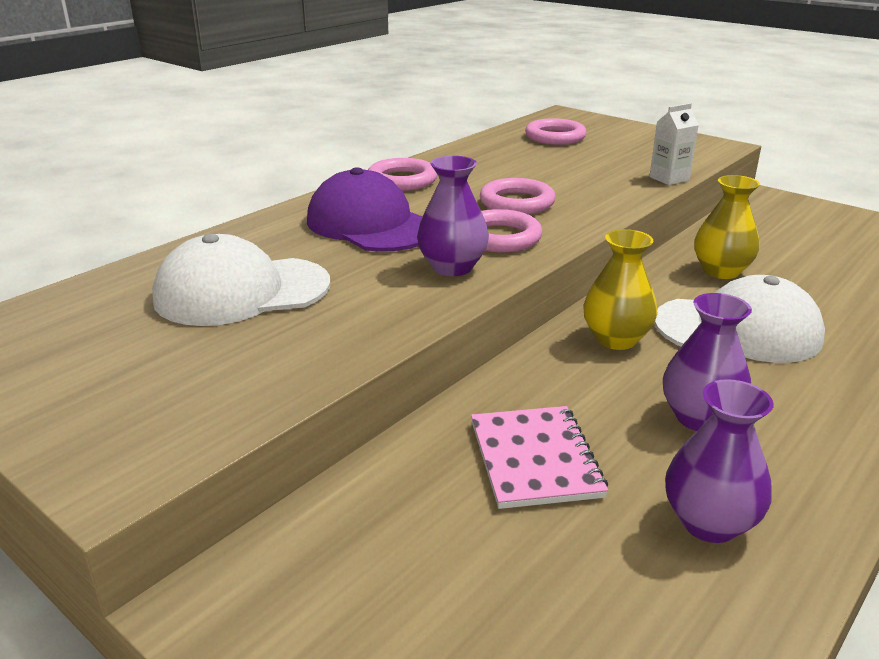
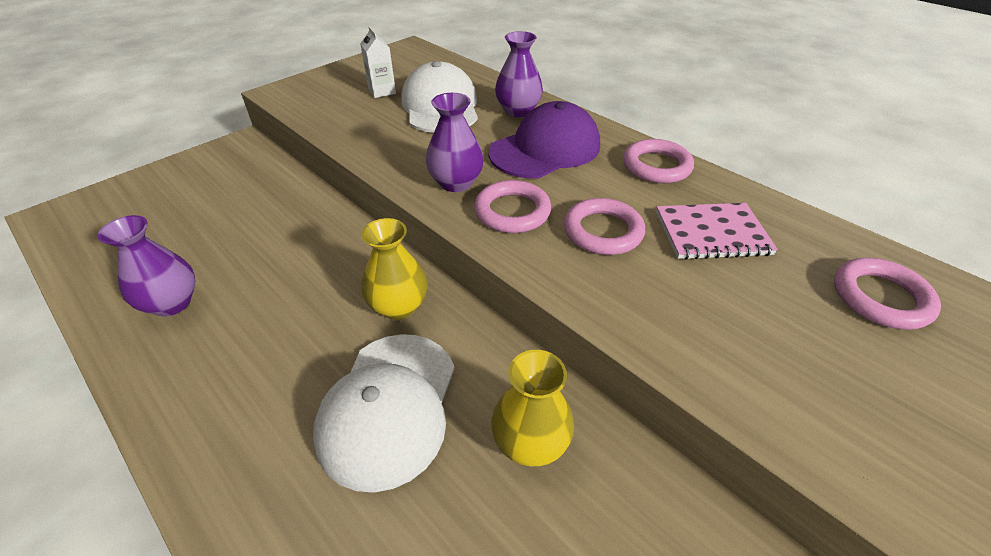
camera: 95 degrees right, 15 degrees up
pink notebook [471,406,608,509] -> pink notebook moved to [656,203,778,260]
white carton [649,103,699,185] -> white carton moved to [360,26,396,98]
purple vase [663,293,752,431] -> purple vase moved to [495,31,543,117]

